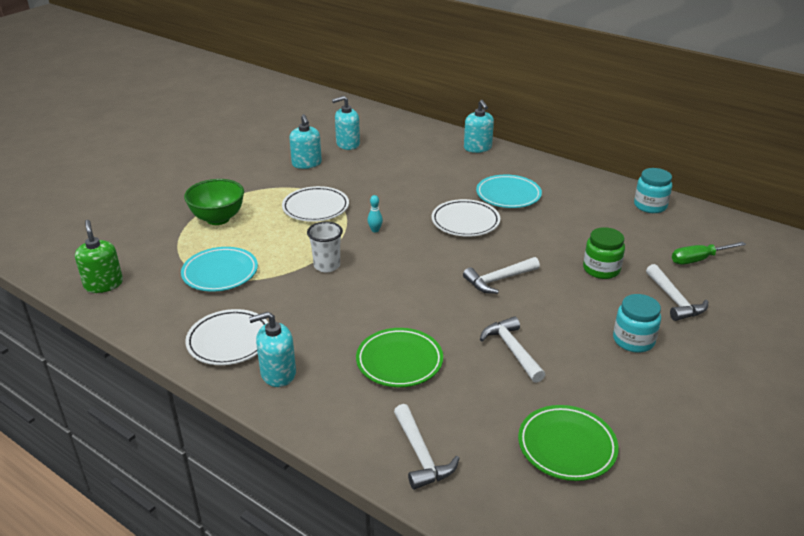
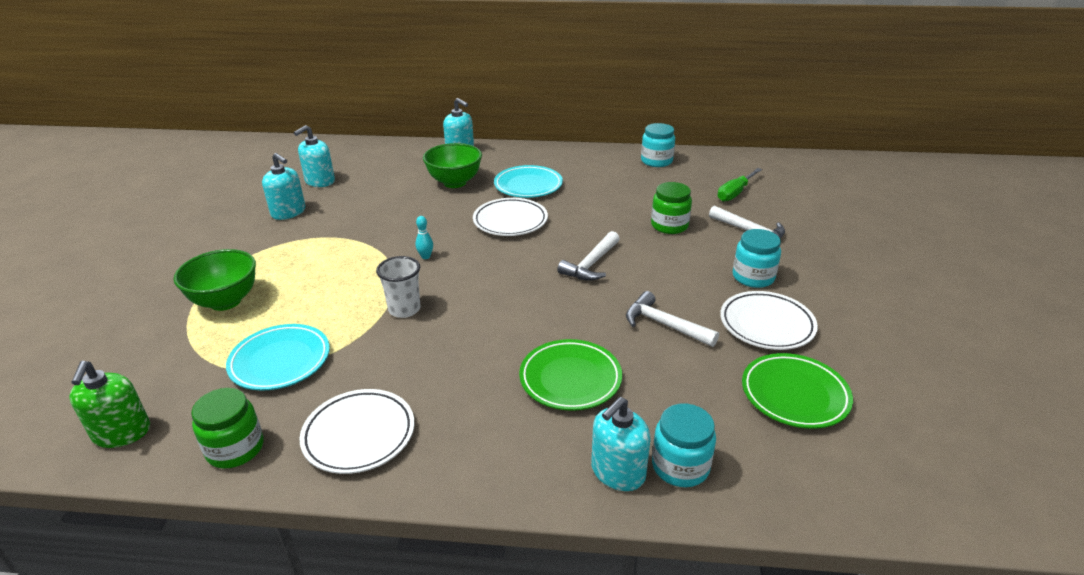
camera: 30 degrees left, 0 degrees up
green soap dispenser [75,220,123,293] -> green soap dispenser turned 135 degrees counterclockwise [69,361,150,448]
turquoise soap dispenser [249,312,296,387] -> turquoise soap dispenser moved to [591,397,650,491]
white plate [282,186,349,222] -> white plate moved to [720,291,818,350]
white hammer [394,404,460,490] -> turquoise jar [652,404,716,487]
none -> green jar [191,388,264,469]
none -> green bowl [423,143,482,188]

